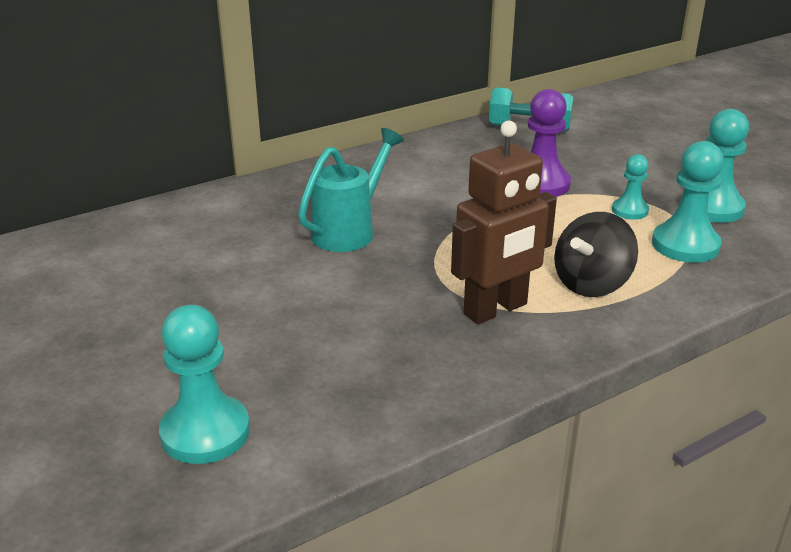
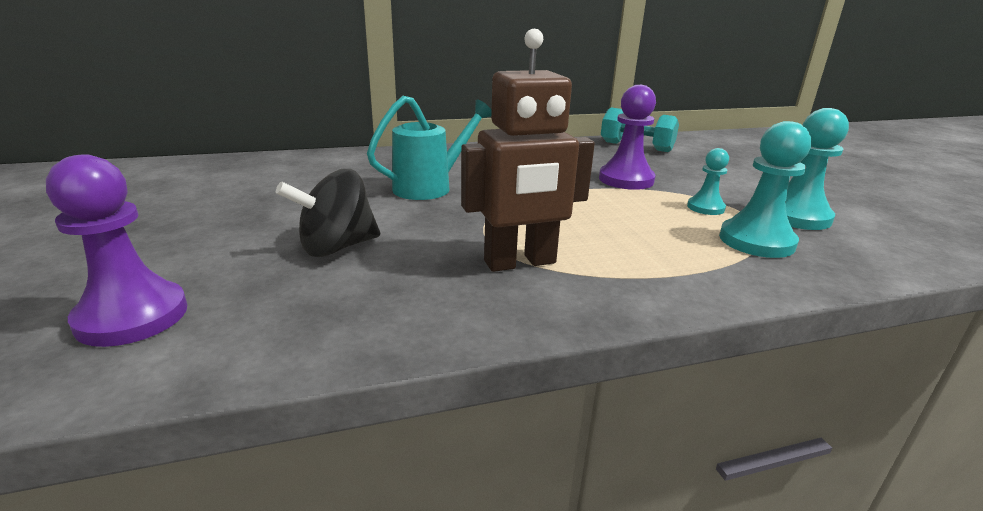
camera: 15 degrees right, 5 degrees down
turquoise pawn [159,305,250,464] -> purple pawn [46,154,187,347]
black spinning top [554,212,638,297] -> black spinning top moved to [276,169,380,257]

